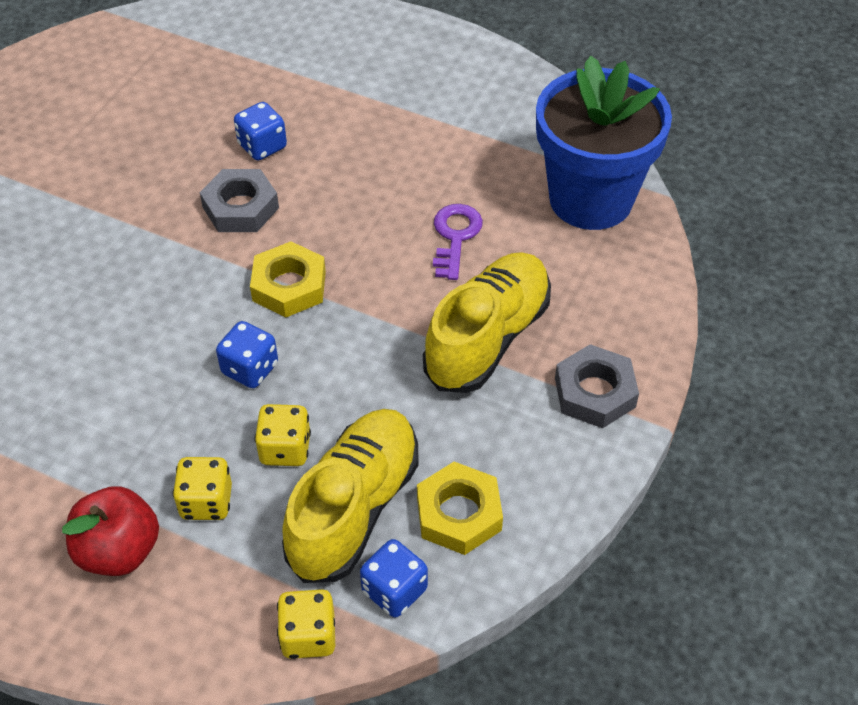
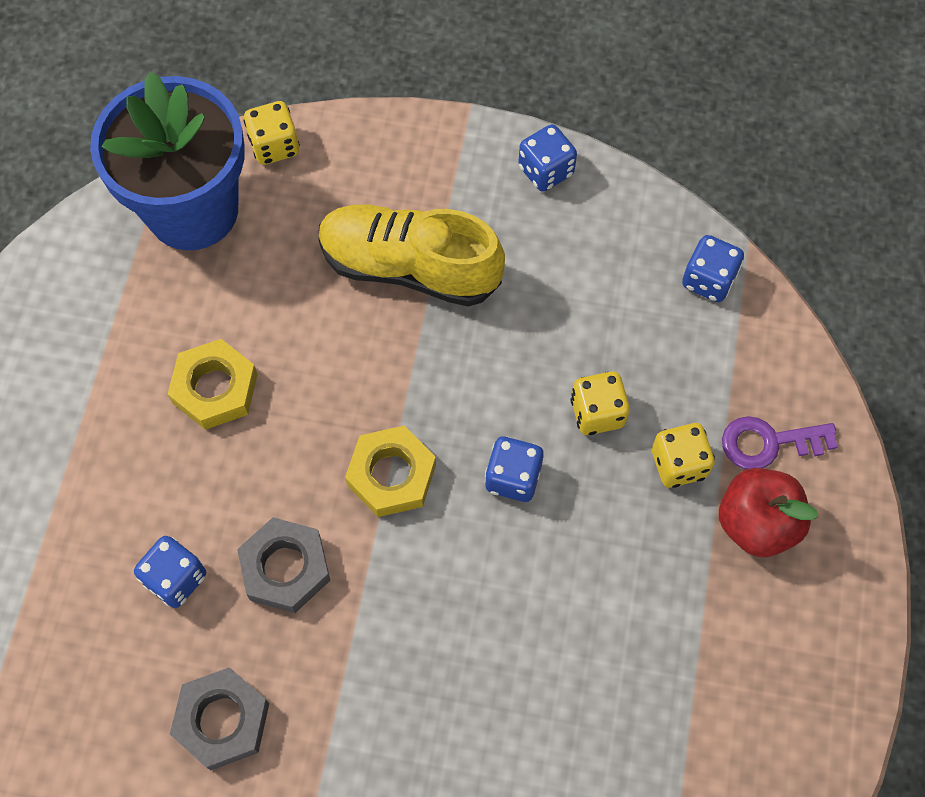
camera: 105 degrees left, 15 degrees up
yellow dice [277,589,335,659] -> yellow dice moved to [244,101,300,165]
yellow shoe [282,409,419,583] -> none
yellow nut [417,462,503,555] -> yellow nut moved to [168,339,258,430]
purple key [433,204,483,280] -> purple key moved to [722,416,838,469]
grey nut [555,344,639,428] -> grey nut moved to [170,667,269,770]
none -> blue dice [518,124,577,192]

